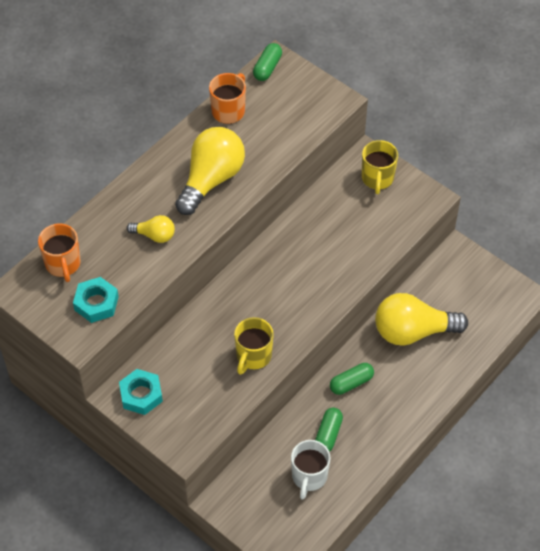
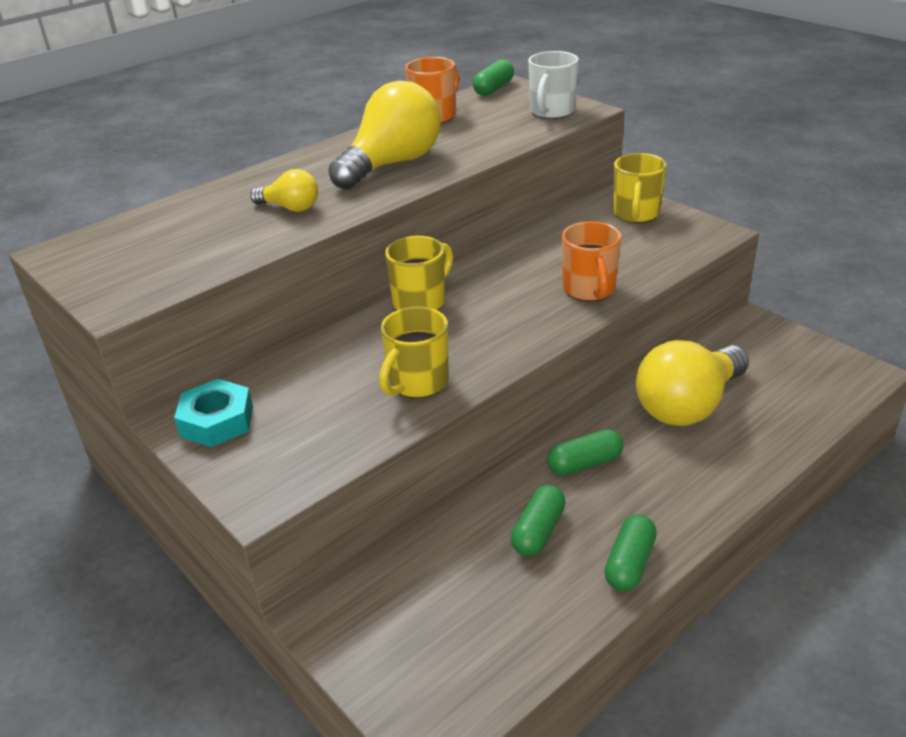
camera: 10 degrees right, 20 degrees down
orange mug [38,223,81,282] -> orange mug moved to [562,221,621,301]
turquoise nut [73,277,119,323] -> none
white mug [291,440,331,500] -> white mug moved to [528,51,579,119]
yellow light bulb [375,293,468,346] -> yellow light bulb turned 45 degrees counterclockwise [636,340,749,426]
none -> yellow mug [385,236,453,311]
none -> green capsule [604,514,657,591]

